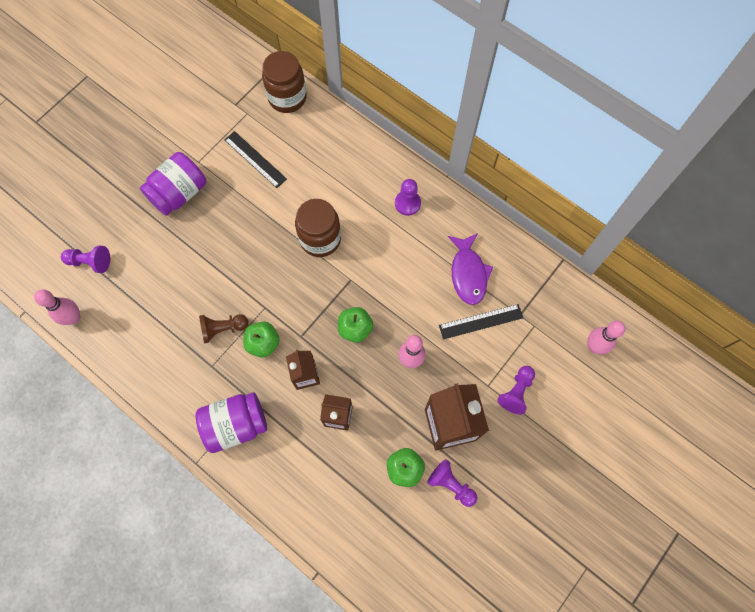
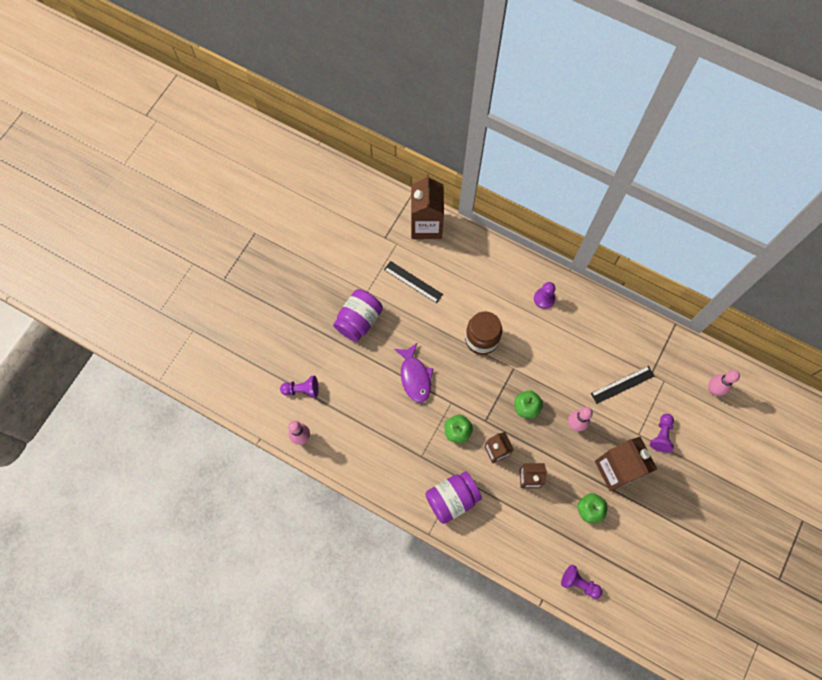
camera: 10 degrees left, 0 degrees up
brown pawn [199,314,248,343] -> none
brown jar [262,51,307,113] -> brown carton [411,174,444,239]
purple pawn [427,459,477,507] -> purple pawn moved to [561,565,602,599]
purple fish [448,233,493,305] -> purple fish moved to [394,342,434,403]

